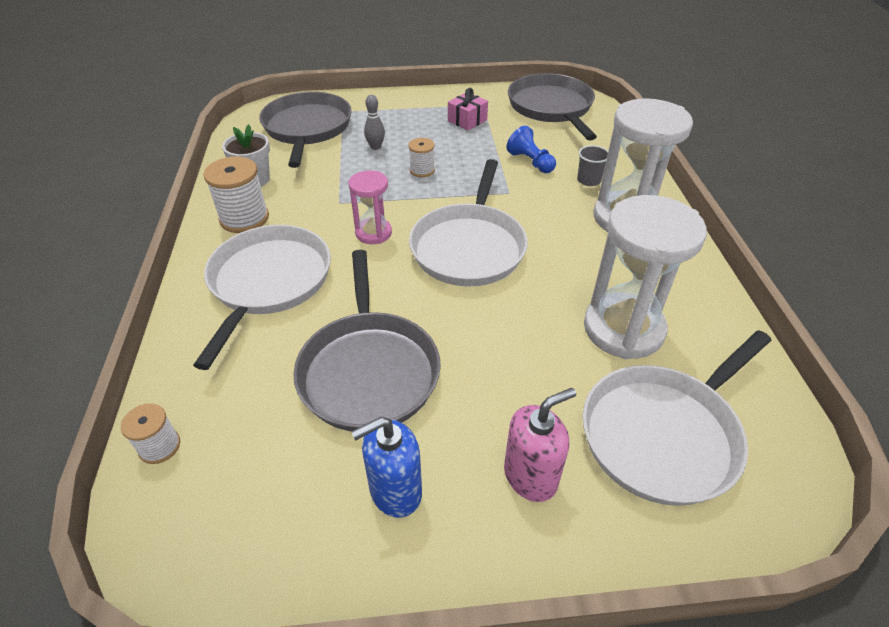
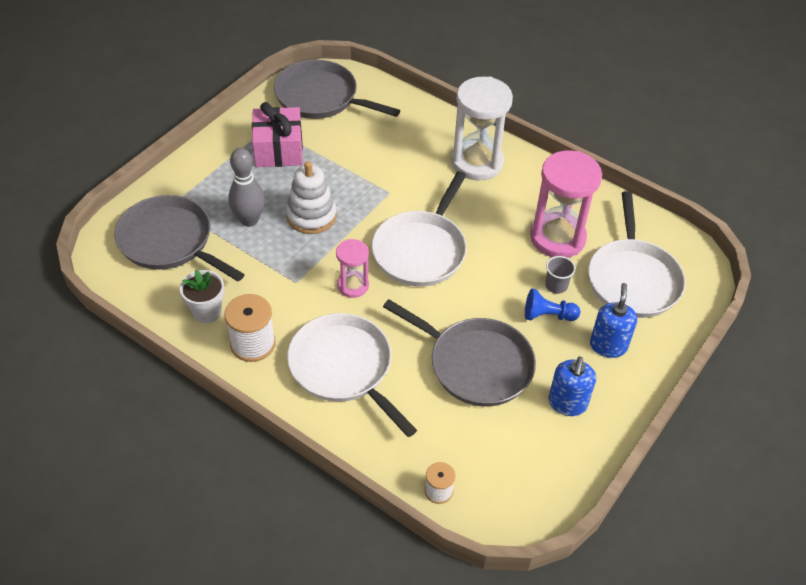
camera: 50 degrees left, 5 degrees up
grey bowling pin [364,95,385,150] -> grey bowling pin [228,148,265,227], size x1.78
white spool [408,138,435,177] -> white stacking toy [286,161,337,234]
white pan [409,159,528,286] -> white pan turned 60 degrees clockwise [372,171,467,287]
pink gift [448,88,488,130] -> pink gift [252,102,303,167], size x1.71
pink soap dispenser [504,388,576,502] -> blue soap dispenser [590,283,637,358]
blue pawn [506,126,556,173] -> blue pawn moved to [525,289,580,321]
grey cup [577,145,608,186] -> grey cup moved to [545,256,575,294]
white hourglass [584,195,707,359] -> pink hourglass [530,151,602,258]

